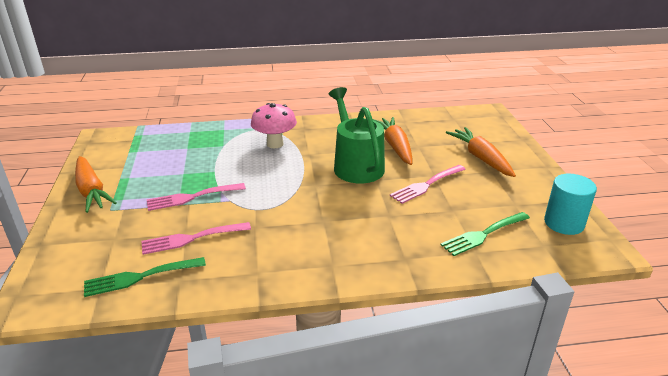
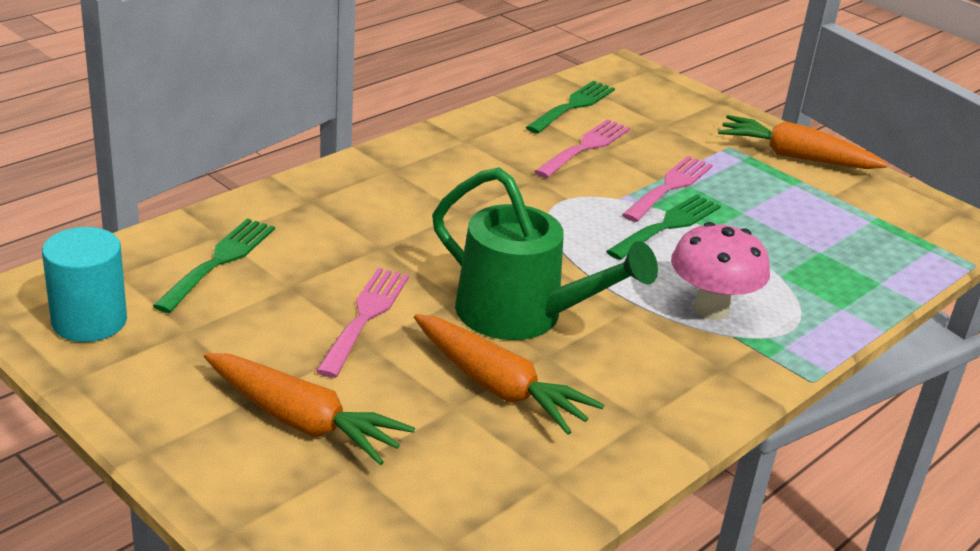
camera: 140 degrees right, 0 degrees up
none -> green fork [606,194,721,260]

